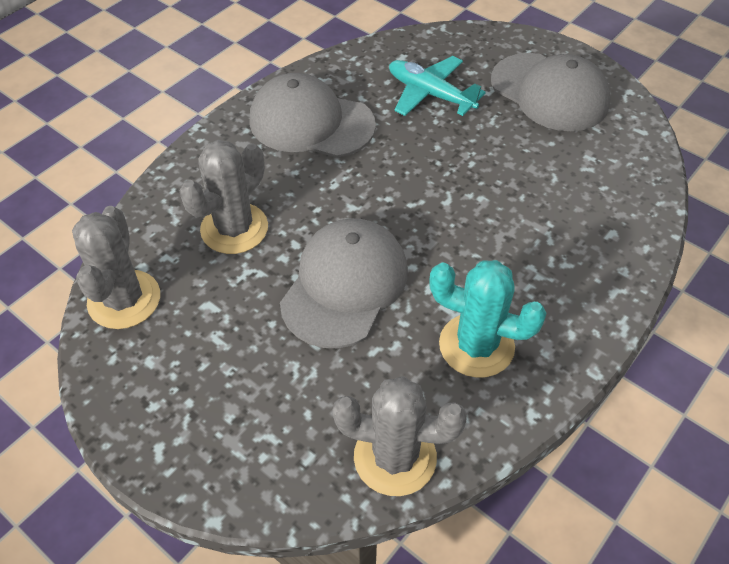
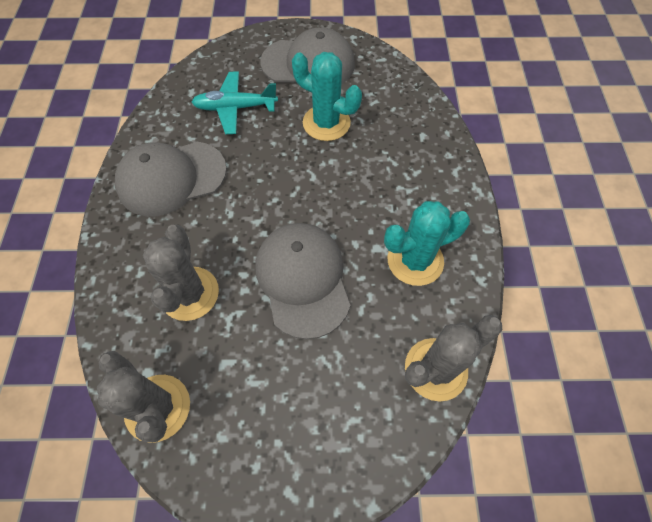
camera: 40 degrees left, 10 degrees up
none -> turquoise cactus [292,52,362,141]

